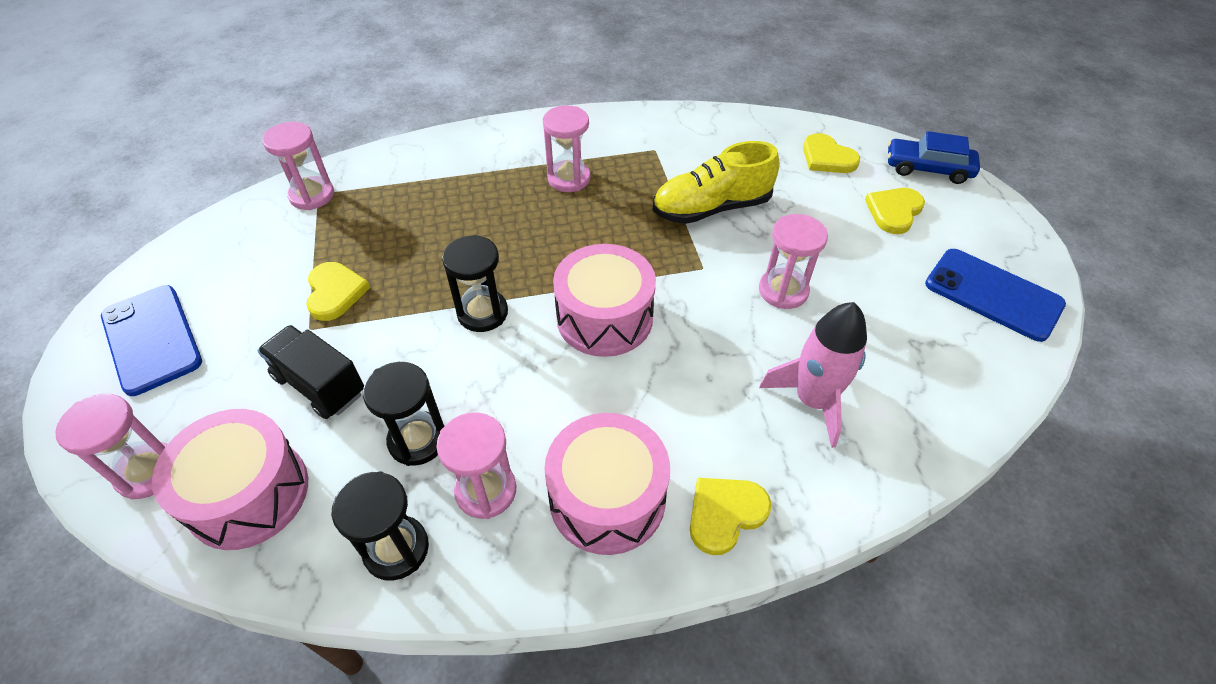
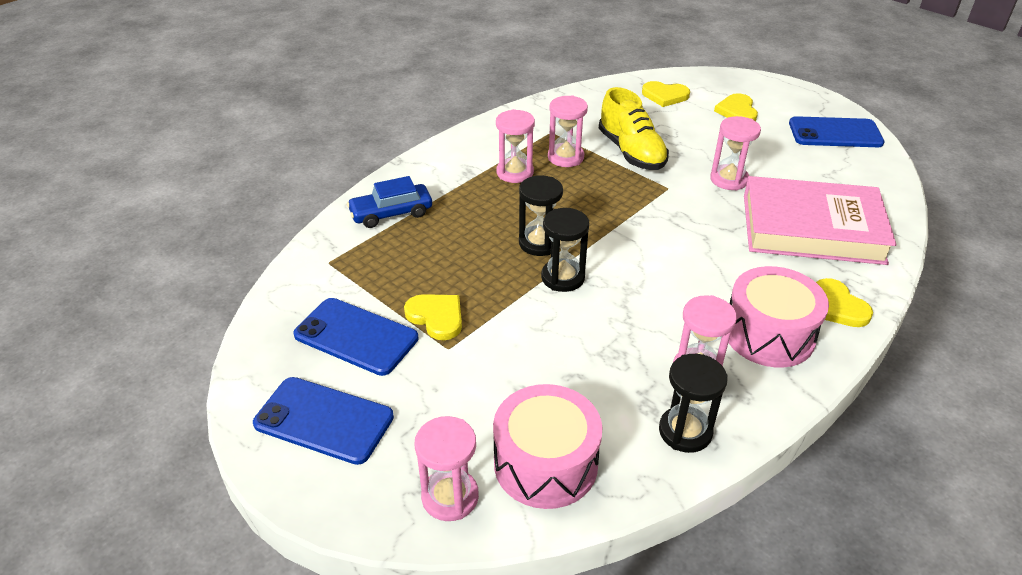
camera: 35 degrees left, 10 degrees down
black truck [257,325,364,419] -> none
pink hourglass [262,122,334,210] -> pink hourglass moved to [548,95,588,167]
black hourglass [363,362,444,466] -> black hourglass moved to [519,175,563,256]
pink drum [553,244,656,357] -> none
yellow shoe [653,141,780,224] -> yellow shoe turned 60 degrees counterclockwise [599,87,669,170]
yellow heart [690,478,772,555] -> yellow heart turned 45 degrees counterclockwise [816,278,873,327]
pink rocket [759,302,867,448] -> pink book [744,176,896,265]
blue car [888,131,980,184] -> blue car moved to [347,176,432,228]
none -> blue phone [293,298,418,376]

